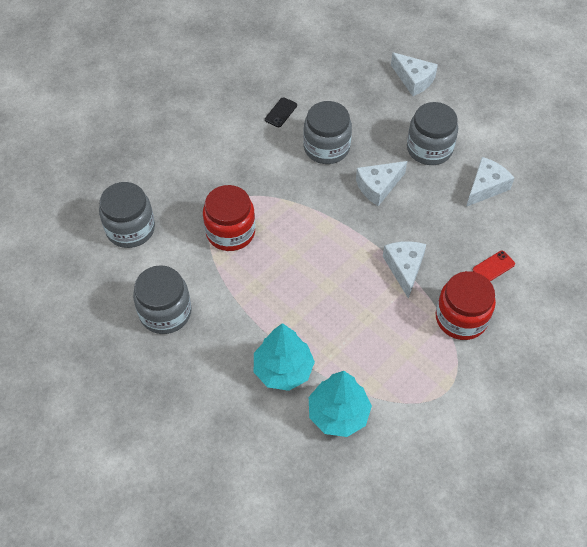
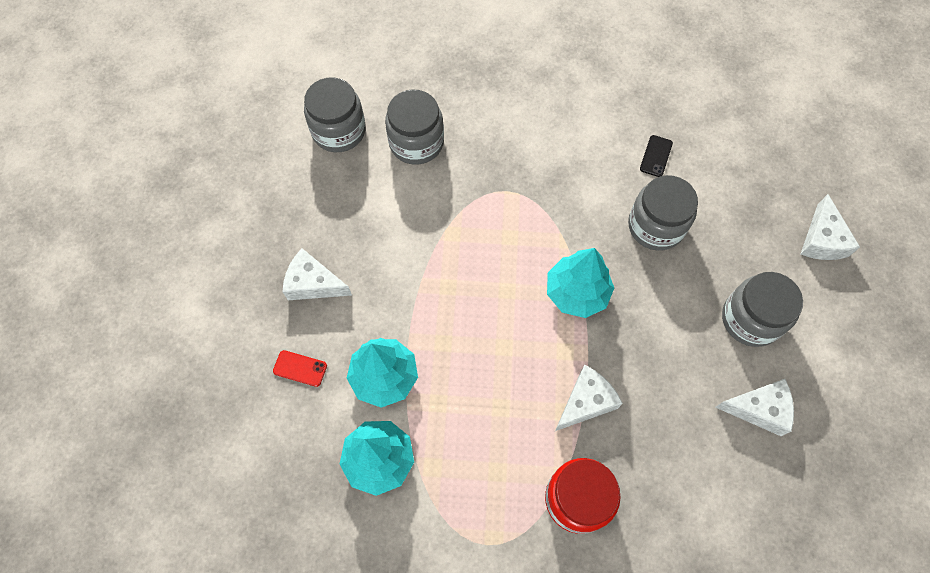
camera: 50 degrees right, 10 degrees up
grey jar [133,265,192,334] -> grey jar moved to [304,77,366,152]
red jar [203,185,255,251] -> none
black phone [265,97,297,127] -> black phone turned 60 degrees counterclockwise [640,135,673,177]
white cheese [356,161,407,206] -> white cheese moved to [282,248,352,300]
red phone [473,251,515,281] -> red phone moved to [273,350,327,387]
none -> turquoise tree [547,248,614,318]

